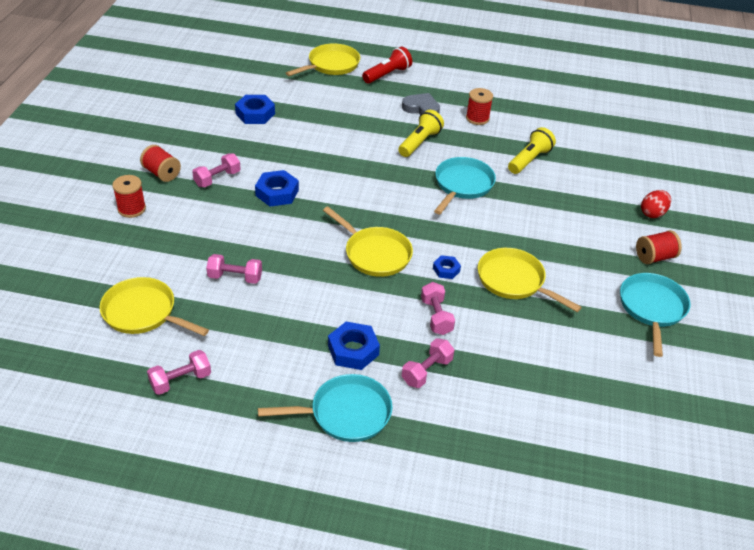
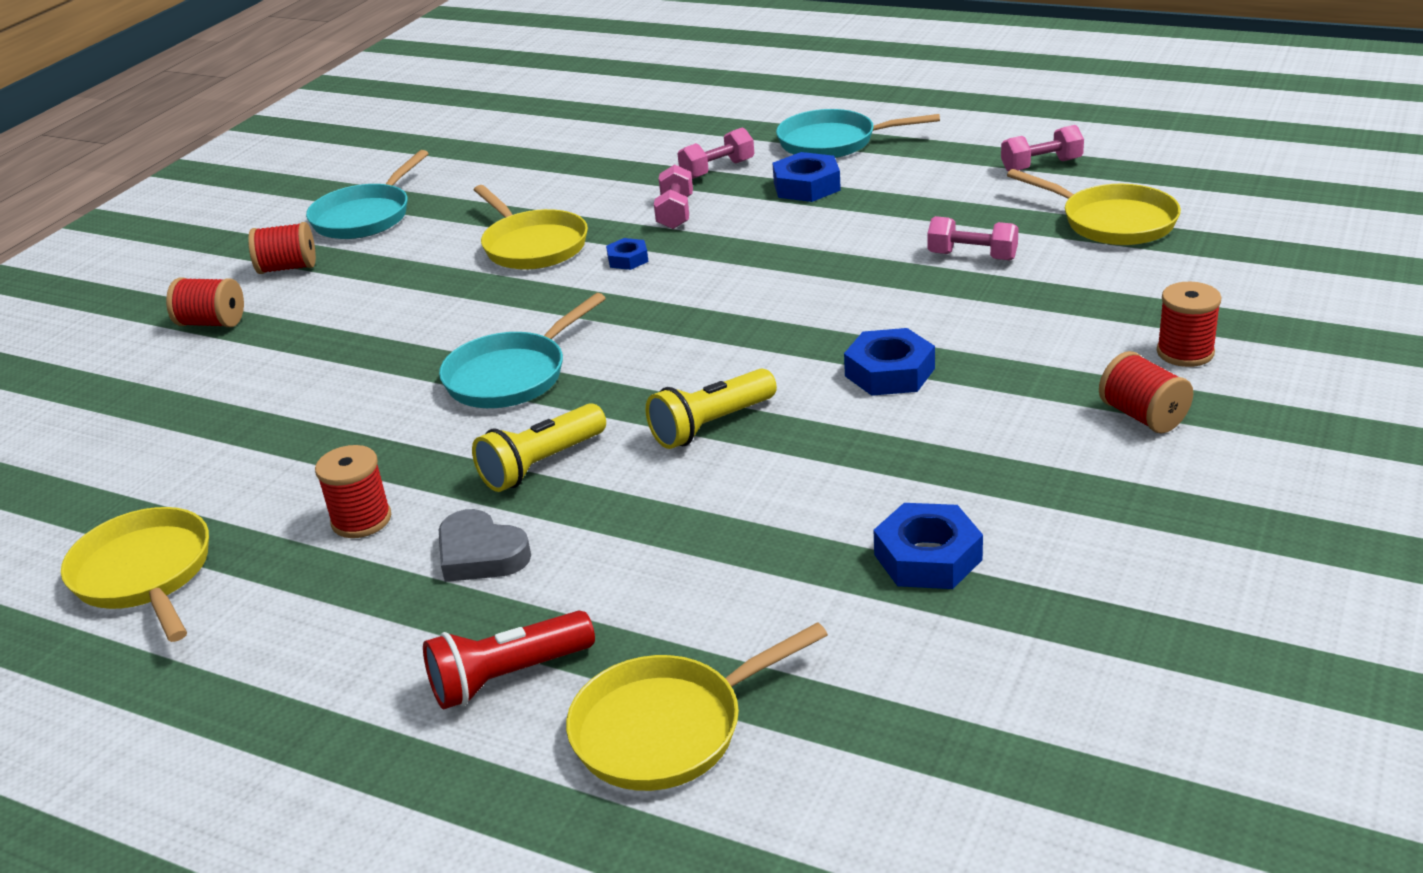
camera: 160 degrees left, 10 degrees down
pink dumbbell [192,154,241,187] -> none
yellow pan [323,206,413,277] -> yellow pan moved to [61,507,209,642]
yellow flashlight [508,127,556,174] -> yellow flashlight moved to [645,368,777,449]
red egg [641,190,671,218] -> red spool [166,278,244,327]

